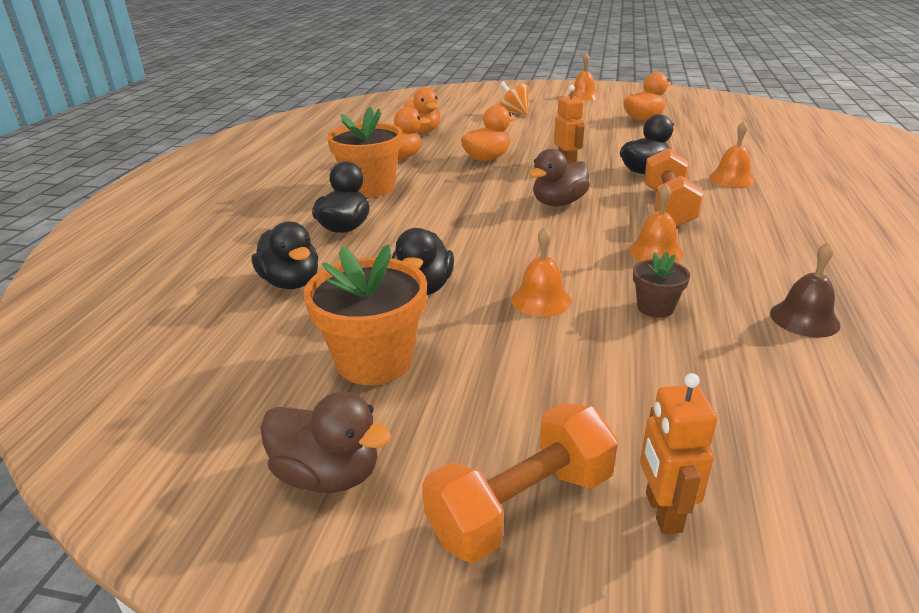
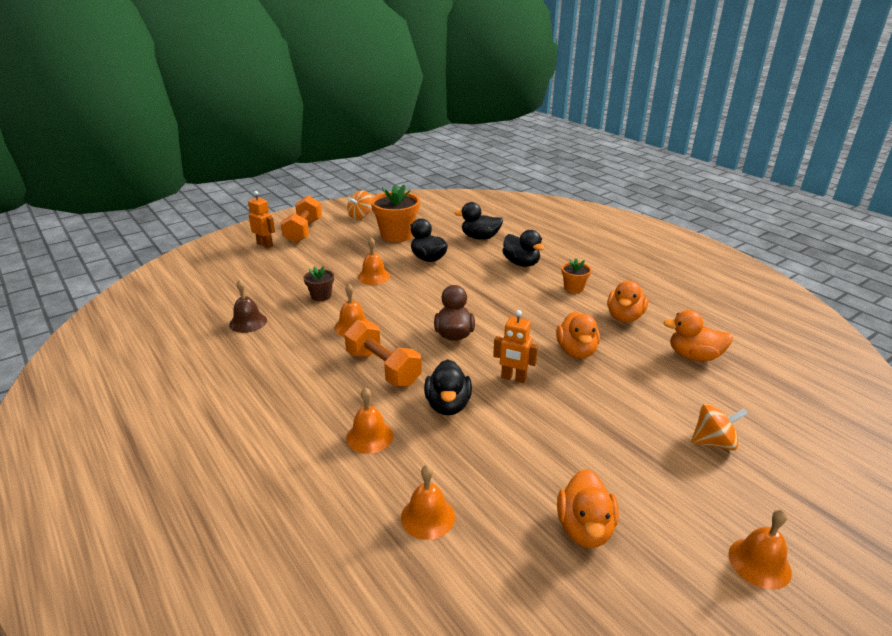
camera: 130 degrees right, 0 degrees up
brown duck [260,391,392,493] -> orange spinning top [347,190,372,219]
orange flower pot [327,107,402,198] -> orange flower pot [561,258,591,293], size x0.52
none -> orange bell [401,465,455,540]

